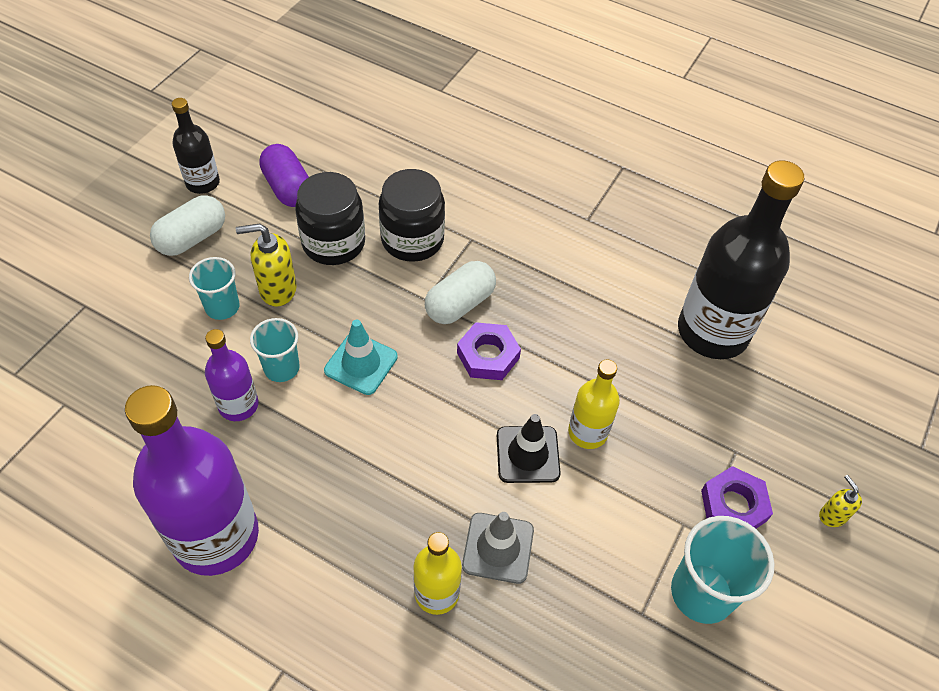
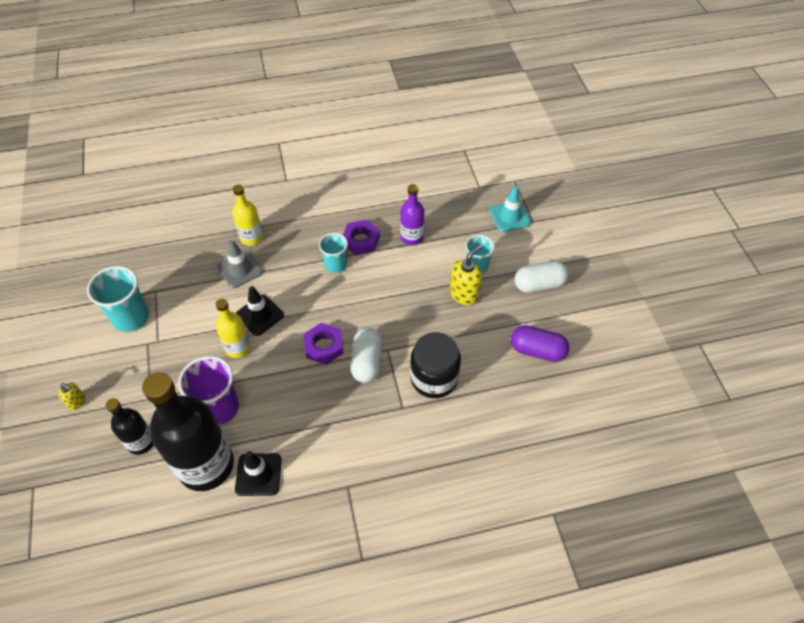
camera: 140 degrees right, 0 degrees up
purple bottle [125,385,259,576] -> none
white capsule [150,195,225,256] -> white capsule turned 75 degrees clockwise [514,261,569,293]
black bottle [172,98,220,194] -> black bottle moved to [106,398,154,455]
turquoise cup [250,318,300,382] -> turquoise cup moved to [319,233,348,273]
black jar [295,172,365,265] -> none
turquoise traffic cone [324,319,398,395] -> turquoise traffic cone moved to [490,186,531,232]
purple nut [701,466,773,528] -> purple nut moved to [343,220,380,255]
none -> purple cup [178,356,239,425]
none -> black traffic cone [235,451,282,496]

